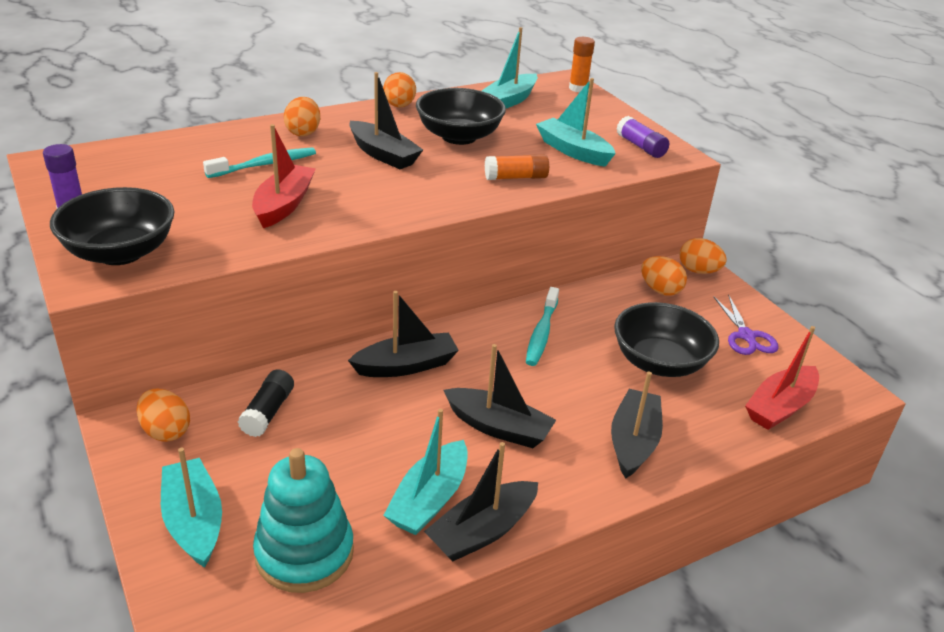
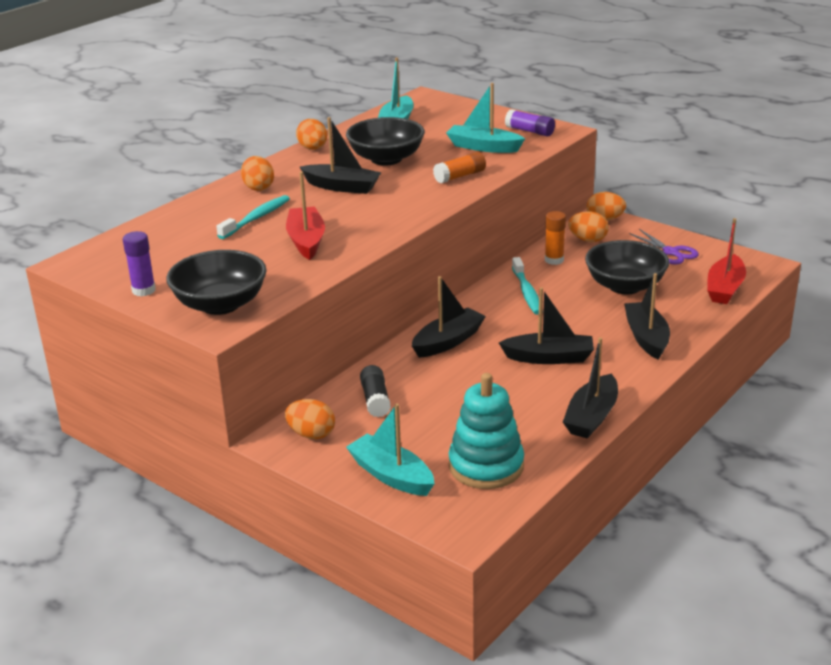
camera: 20 degrees left, 5 degrees down
turquoise boat [383,409,468,535] -> none
orange glue stick [569,37,595,92] -> orange glue stick moved to [545,211,566,265]

